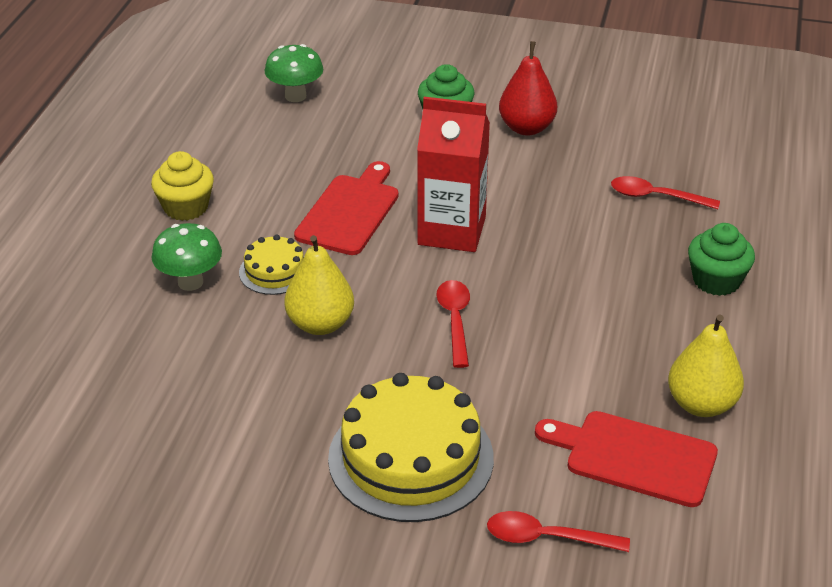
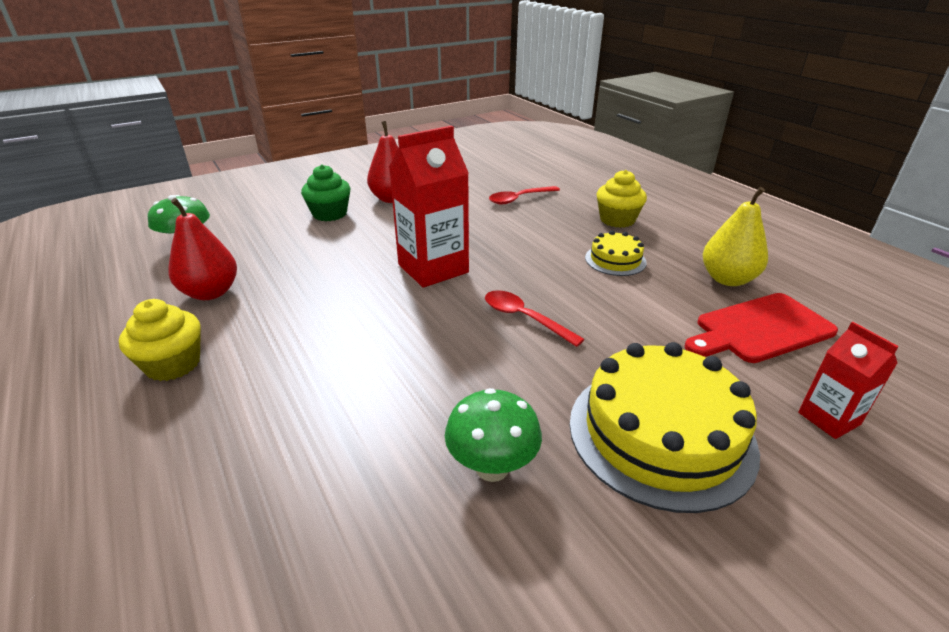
camera: 45 degrees left, 5 degrees down
green mushroom [152,223,222,291] -> green mushroom moved to [445,388,542,482]
yellow cake [239,235,304,295] -> yellow cake moved to [585,231,647,276]
yellow pear [284,235,354,335] -> none
red cutting board [294,161,399,255] -> none
red spoon [487,511,630,552] -> red carton [798,322,899,439]
green cupcake [688,223,755,296] -> yellow cupcake [596,170,647,228]
none -> red pear [168,198,237,300]

